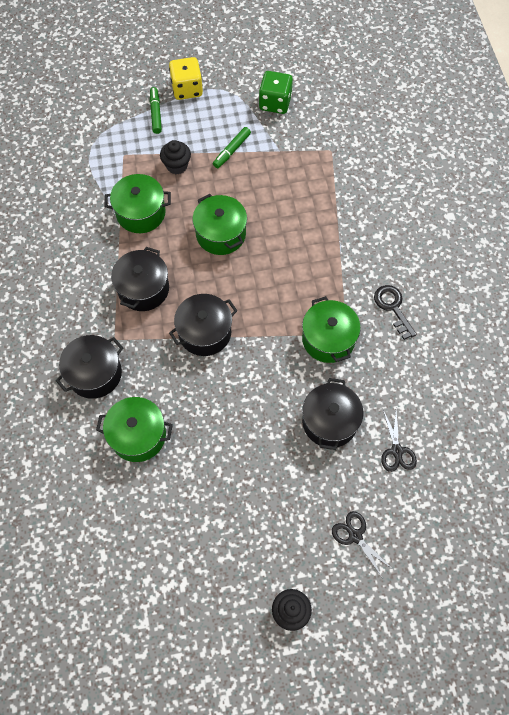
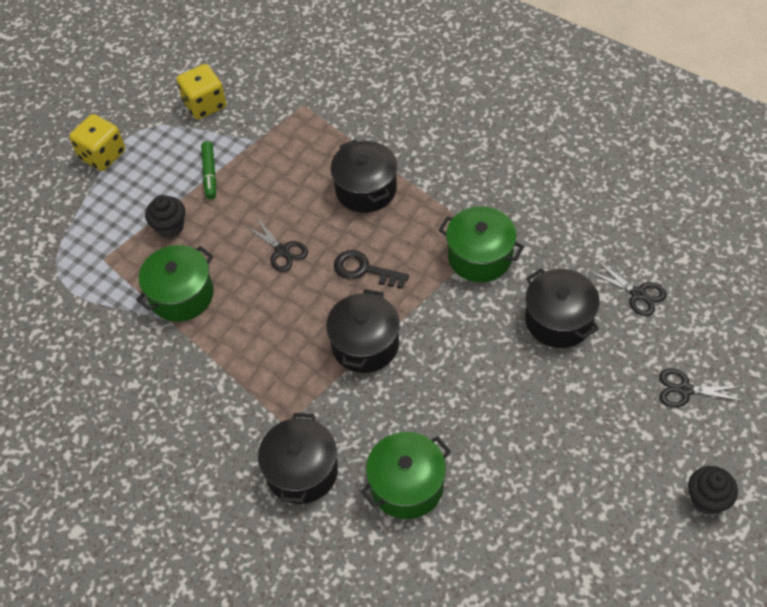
camera: 40 degrees left, 10 degrees down
black pot [111,247,169,311] -> black pot moved to [330,140,397,213]
green marker [150,87,162,134] -> none
green pot [193,194,247,255] -> black scissors [244,217,308,272]
green dice [259,71,293,114] -> yellow dice [176,64,226,120]
black key [374,285,417,340] -> black key moved to [334,250,409,289]

